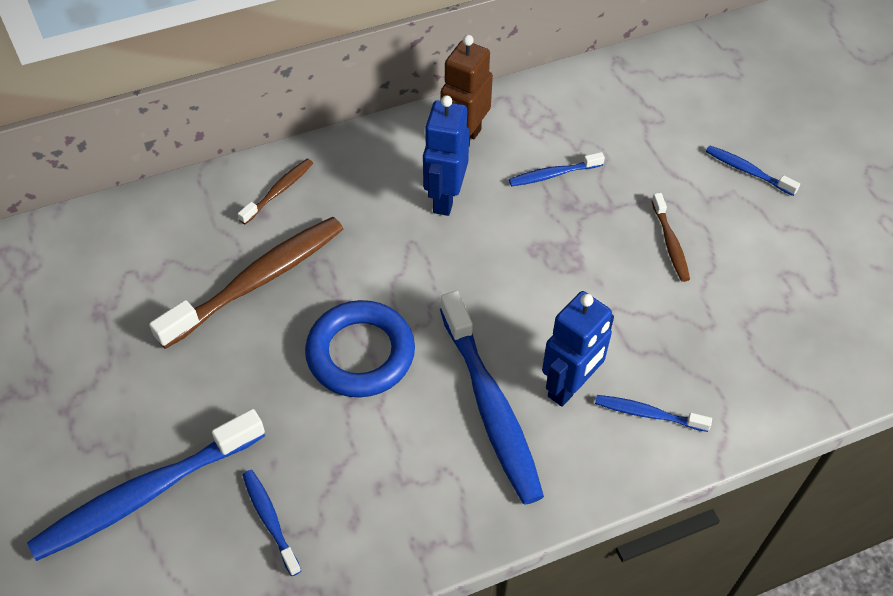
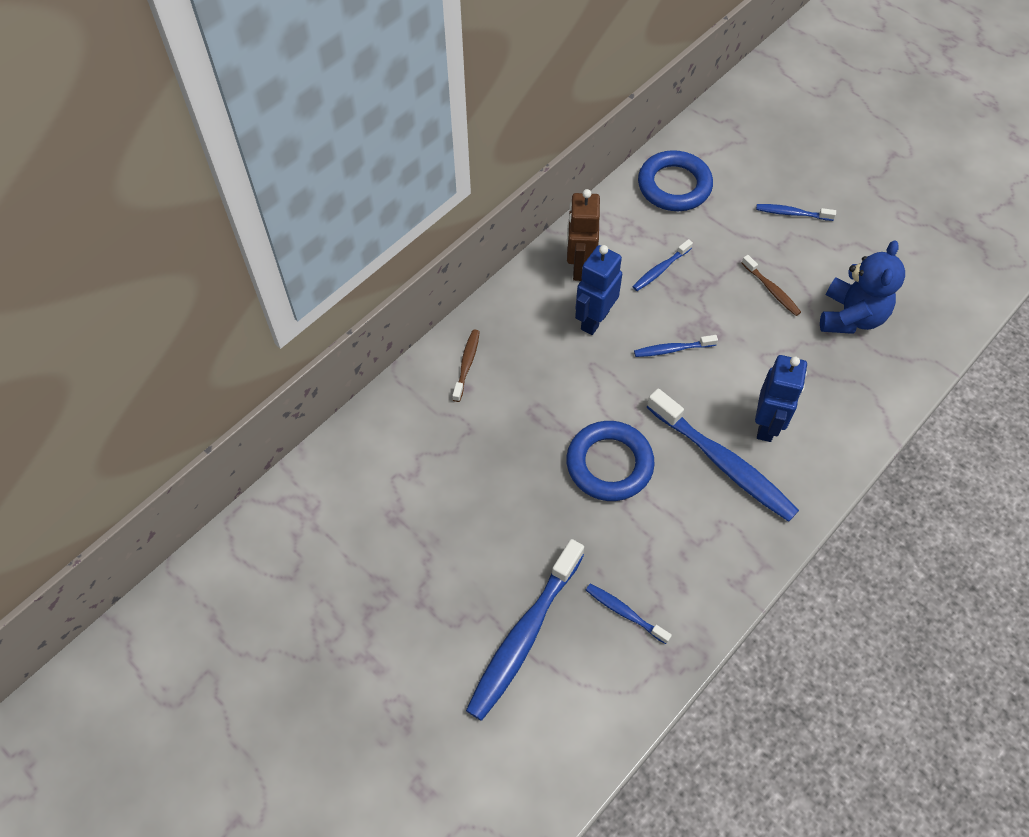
camera: 25 degrees left, 5 degrees up
brown toothbrush [149,217,343,349] -> none
blue robot [423,95,469,216] -> blue robot turned 45 degrees clockwise [575,245,622,335]
blue toothbrush [595,395,712,432] -> blue toothbrush moved to [634,335,718,357]
none -> blue ring [638,150,713,211]
none -> blue teddy bear [820,240,905,334]

